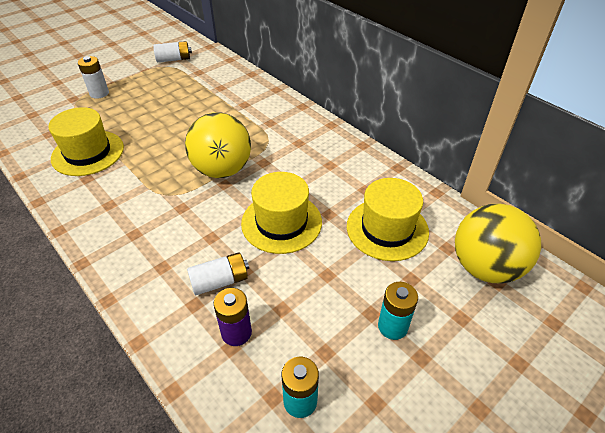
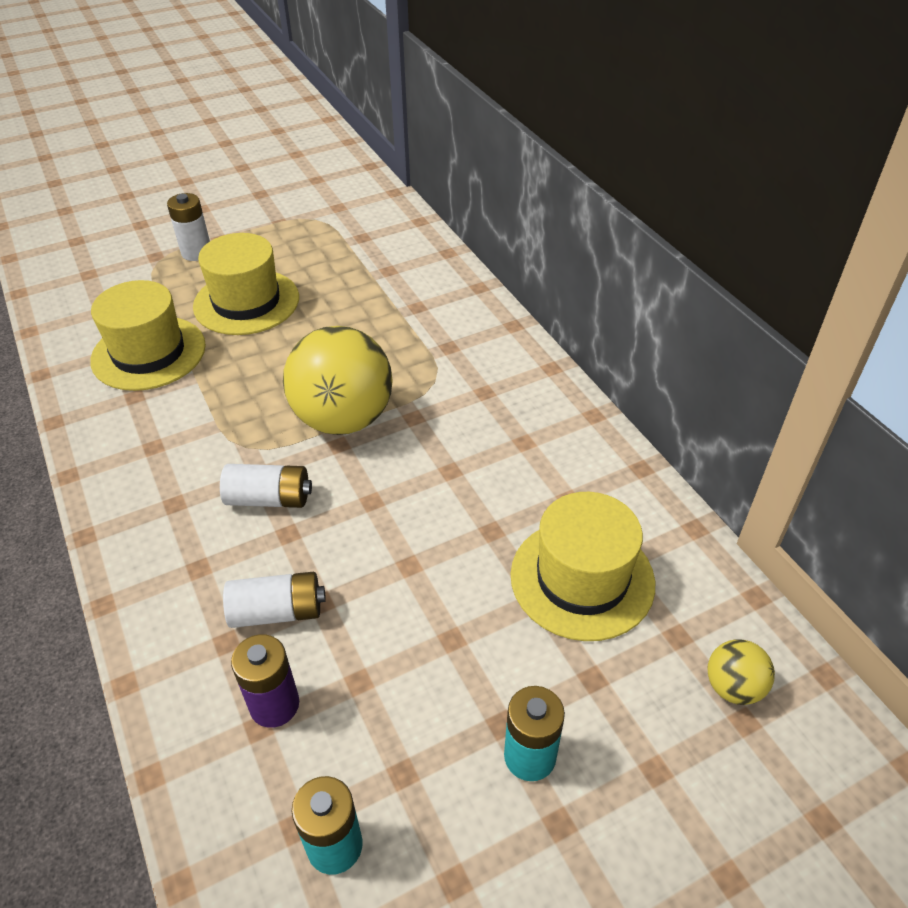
camera: 15 degrees right, 0 degrees up
white battery [153,41,192,62] -> white battery moved to [220,464,312,508]
yellow hat [241,172,322,254] -> yellow hat moved to [193,233,299,335]
yellow ball [455,204,541,284] -> yellow ball [708,639,775,705], size x0.46

